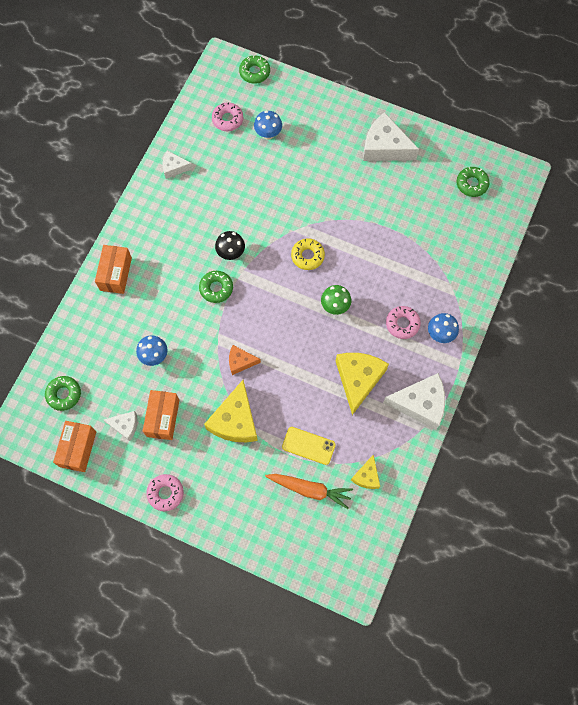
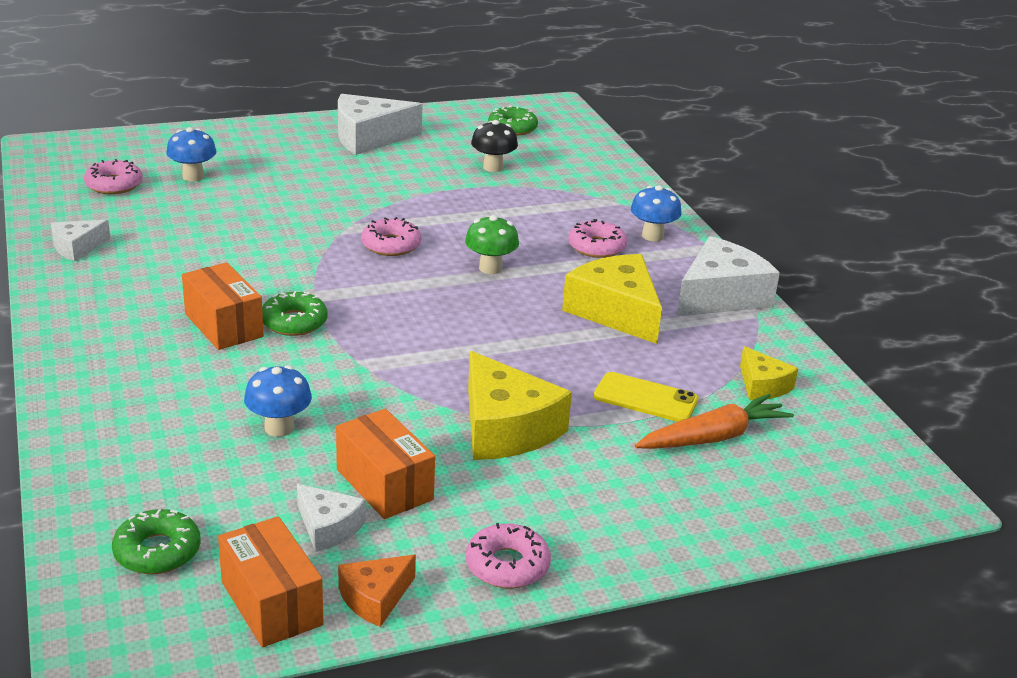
camera: 45 degrees left, 40 degrees down
orange box [95,245,132,294] -> orange box moved to [182,262,264,350]
white cheese [104,411,138,441] -> white cheese turned 75 degrees clockwise [297,484,366,552]
black mushroom [215,231,245,260] -> black mushroom moved to [471,120,518,172]
orange cheese [229,345,261,375] -> orange cheese moved to [338,555,416,627]
green donut [239,55,270,84] -> none
yellow phone [282,427,336,465] -> yellow phone turned 45 degrees clockwise [594,372,698,422]
yellow donut [291,238,325,270] -> pink donut [361,217,421,256]

